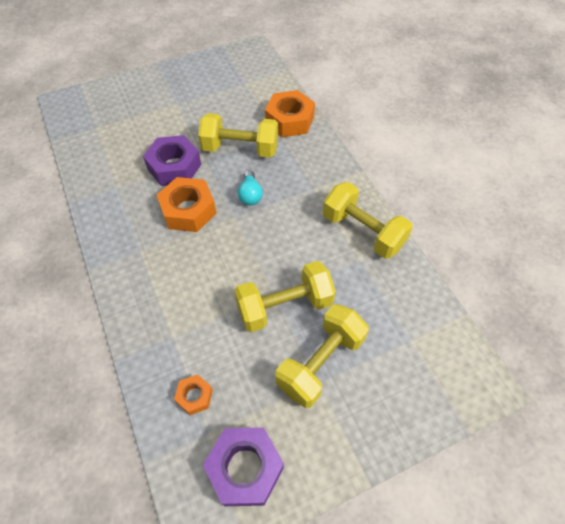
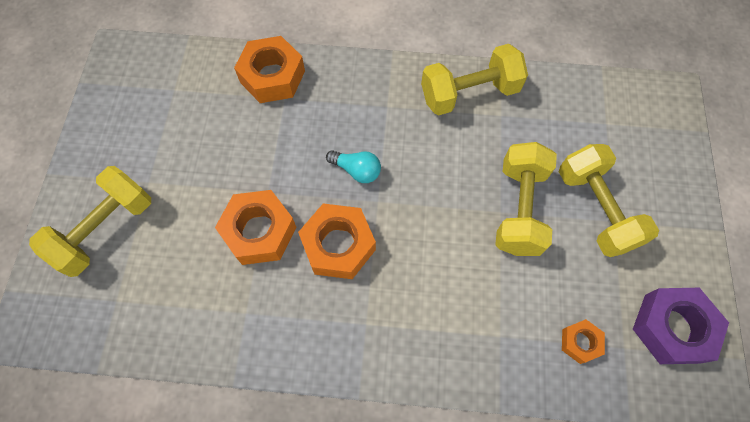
camera: 60 degrees left, 10 degrees up
purple nut [143,135,201,186] -> orange nut [215,190,296,265]
yellow dumbbell [198,113,278,158] -> yellow dumbbell moved to [29,166,151,277]

